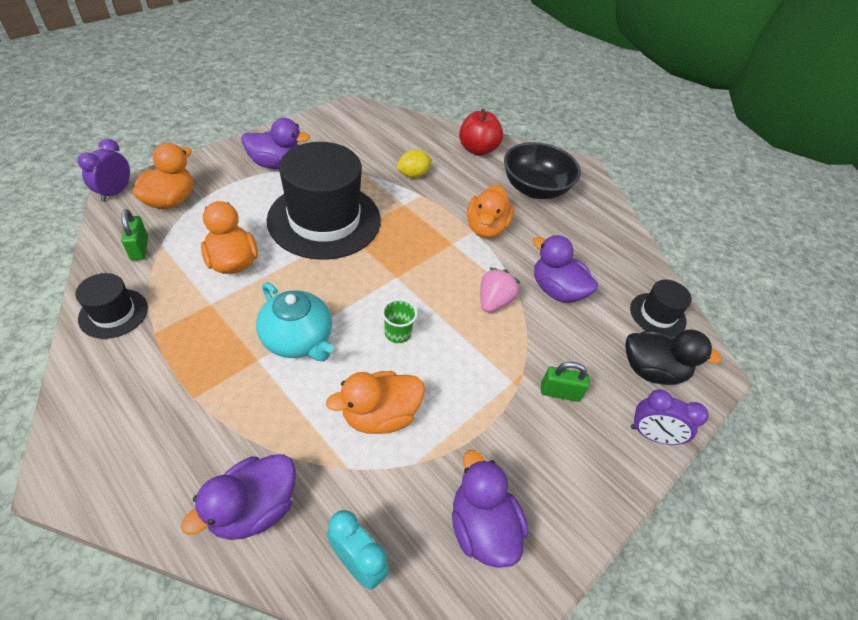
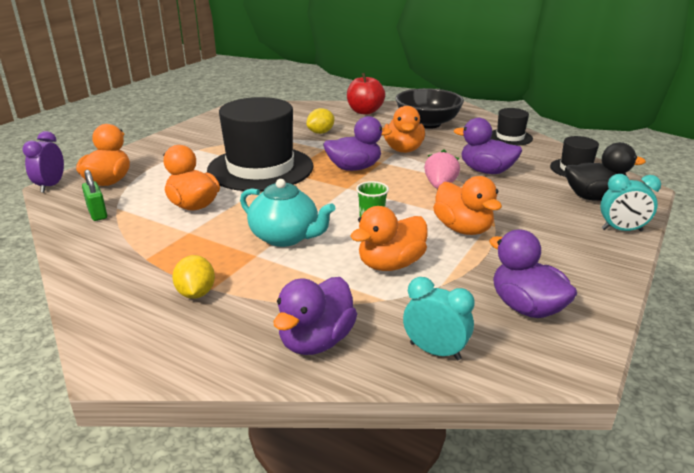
camera: 10 degrees left, 20 degrees down
black hat [75,273,148,339] -> black hat moved to [491,108,533,146]
purple duck [241,118,310,169] -> purple duck moved to [323,116,392,171]
green padlock [541,362,589,402] -> none
purple clock [631,389,709,445] -> turquoise clock [600,174,661,231]
none -> yellow lemon [172,255,215,299]
none -> orange duck [433,176,502,235]

